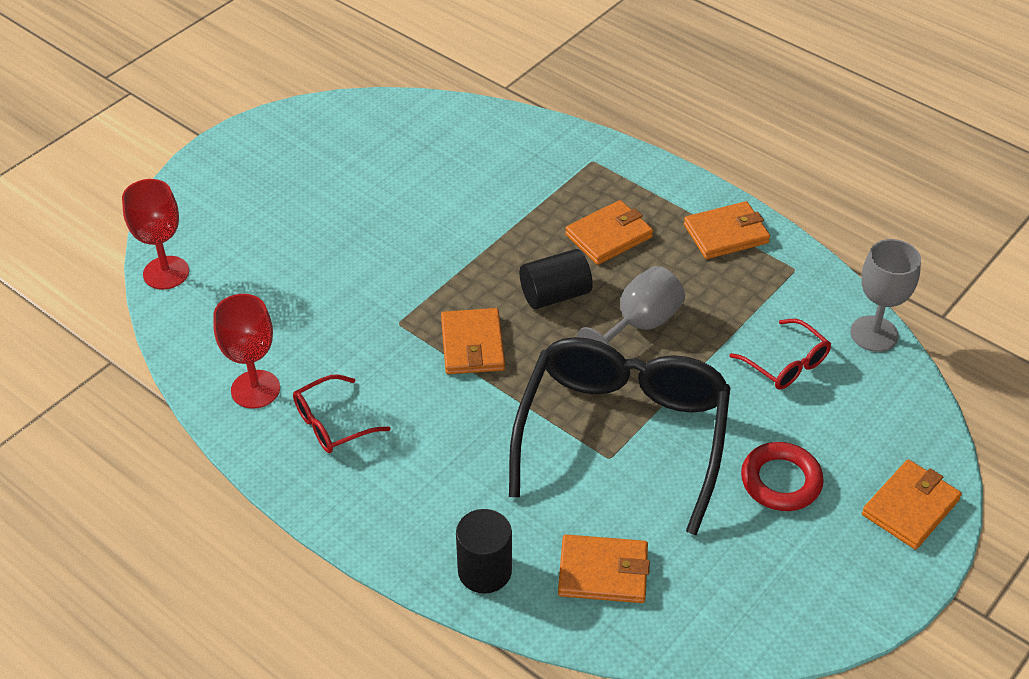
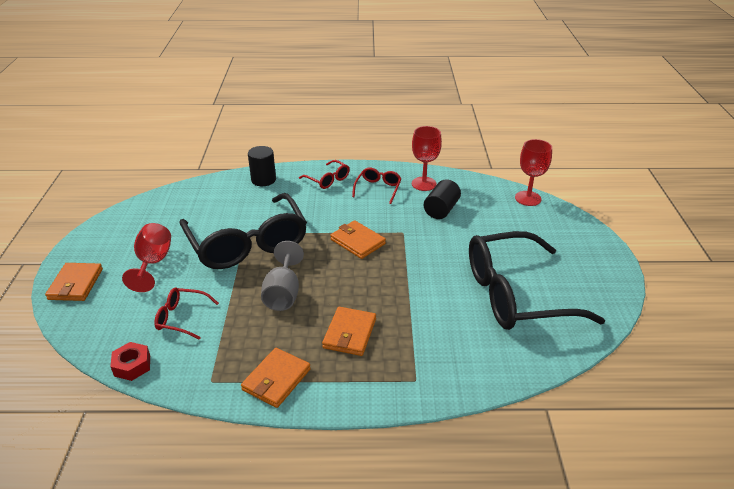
camera: 140 degrees right, 10 degrees down
black cylinder [520,249,593,309] -> black cylinder moved to [424,179,461,219]
orange wallet [558,534,650,603] -> none
red ring [741,442,824,511] -> red goblet [122,223,171,292]
grey goblet [850,239,921,352] -> red nut [110,342,150,381]
none -> red glasses [299,160,350,189]
none -> black glasses [469,231,605,330]

